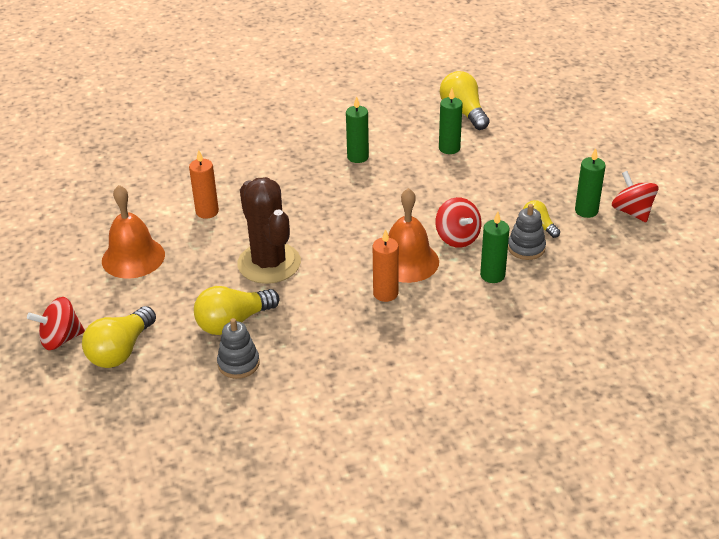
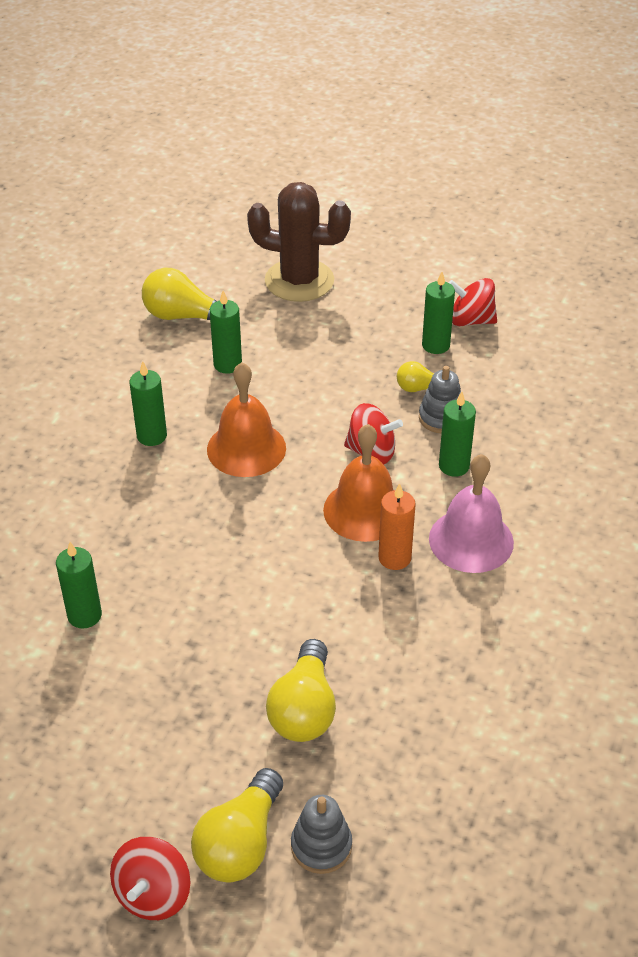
camera: 50 degrees left, 5 degrees up
yellow light bulb [82,306,156,368] -> yellow light bulb turned 45 degrees clockwise [191,768,283,883]
orange bell [102,185,165,279] -> orange bell moved to [207,362,286,477]
orange candle [189,150,219,219] -> green candle [56,542,102,629]
grey stacking toy [217,318,260,379] -> grey stacking toy moved to [291,795,352,874]
brown cactus [237,177,301,284] -> brown cactus moved to [247,182,351,302]
none -> pink bell [429,454,514,573]

